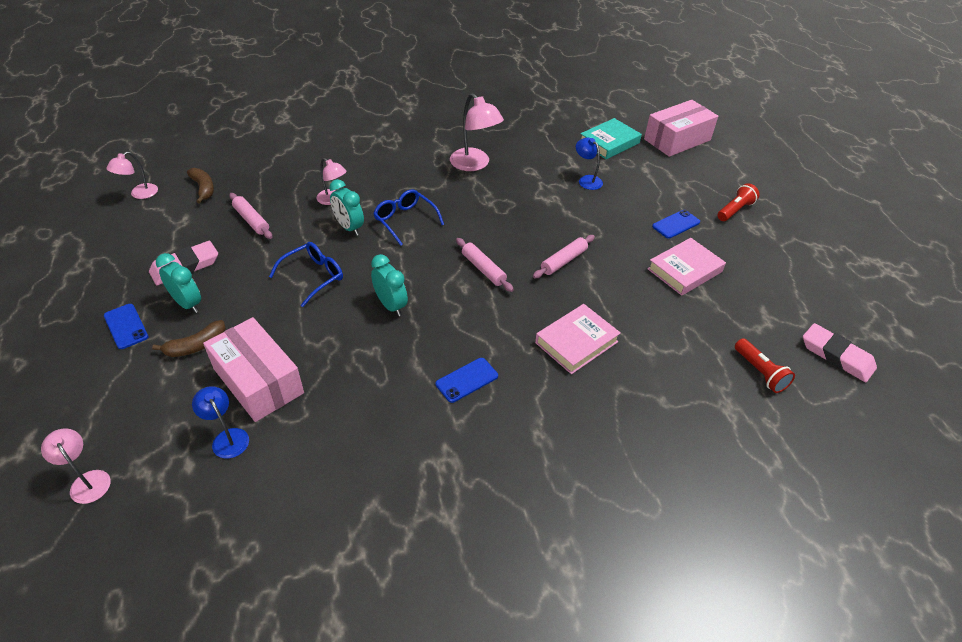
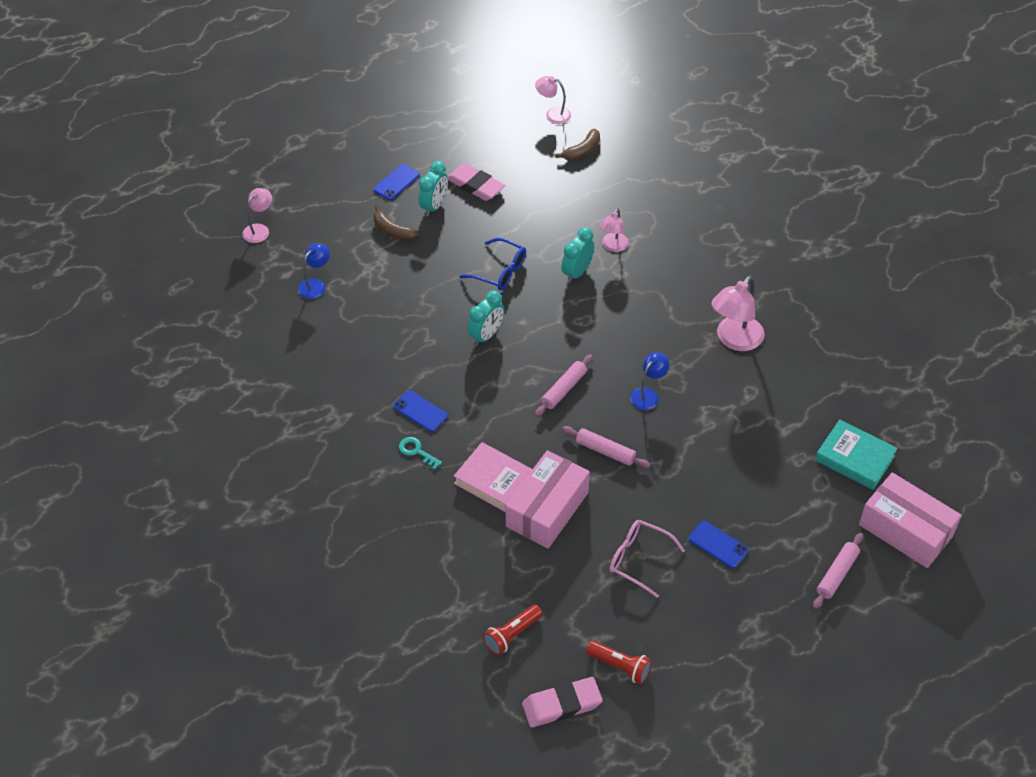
camera: 75 degrees right, 5 degrees up
pink box [203,317,304,422] -> pink box moved to [506,450,590,549]
pink rolling pin [229,193,272,239] -> pink rolling pin moved to [813,533,863,609]
blue glasses [373,189,444,246] -> none
blue lamp [576,138,603,190] -> blue lamp moved to [630,352,670,410]
pink book [648,238,726,296] -> pink glasses [609,520,685,598]
red flashlight [717,183,759,221] -> red flashlight moved to [586,641,652,685]
pink eraser [803,323,877,382] -> pink eraser turned 45 degrees clockwise [522,677,603,728]
none -> turquoise key [399,437,442,470]

